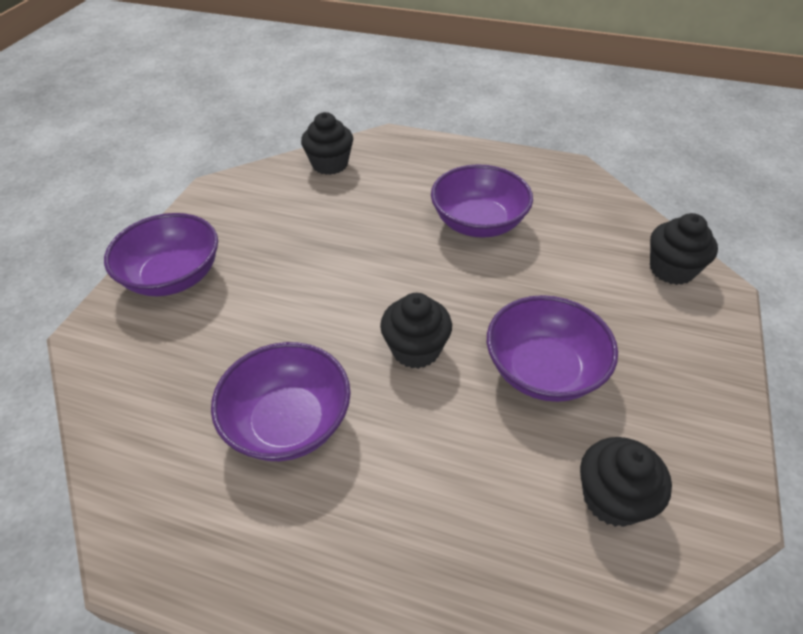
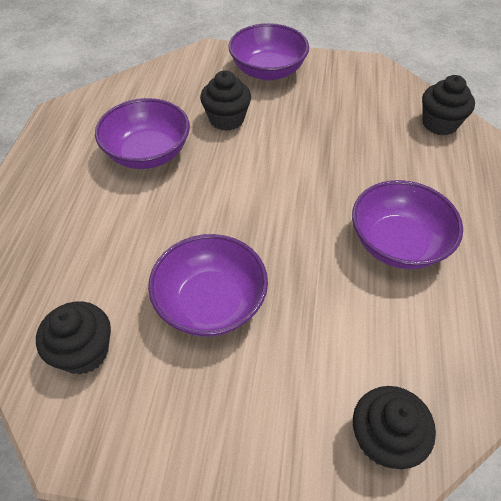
camera: 80 degrees right, 5 degrees up
black cupcake [380,293,452,369] -> black cupcake moved to [200,70,251,131]

